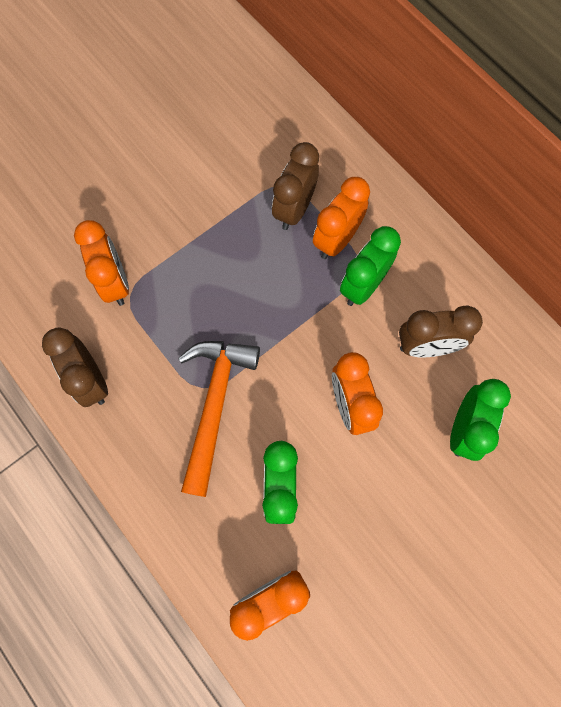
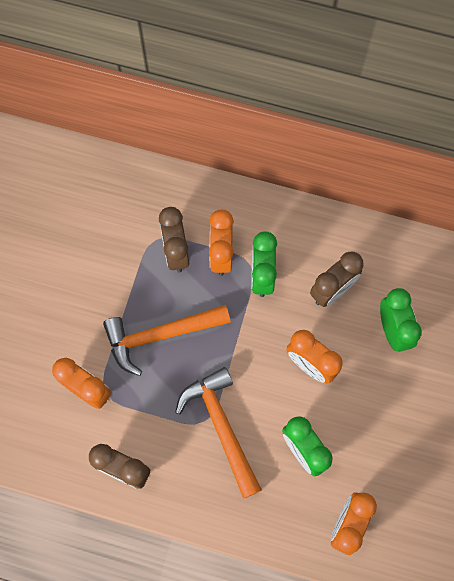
camera: 35 degrees left, 0 degrees up
none -> orange hammer [103,305,231,376]

